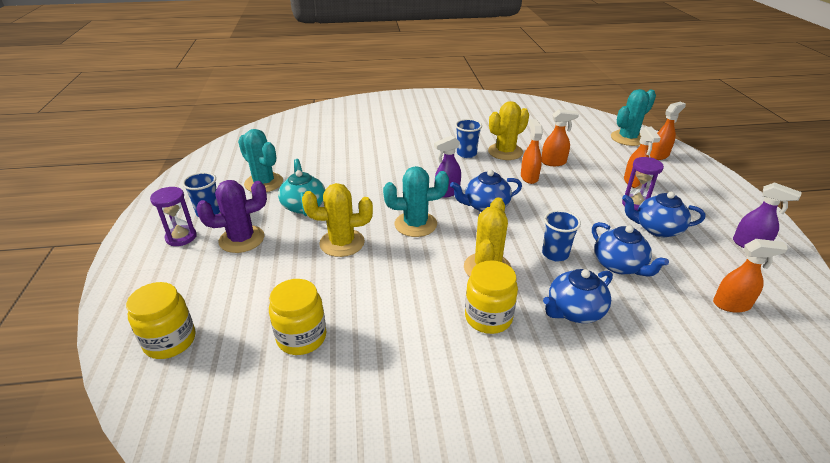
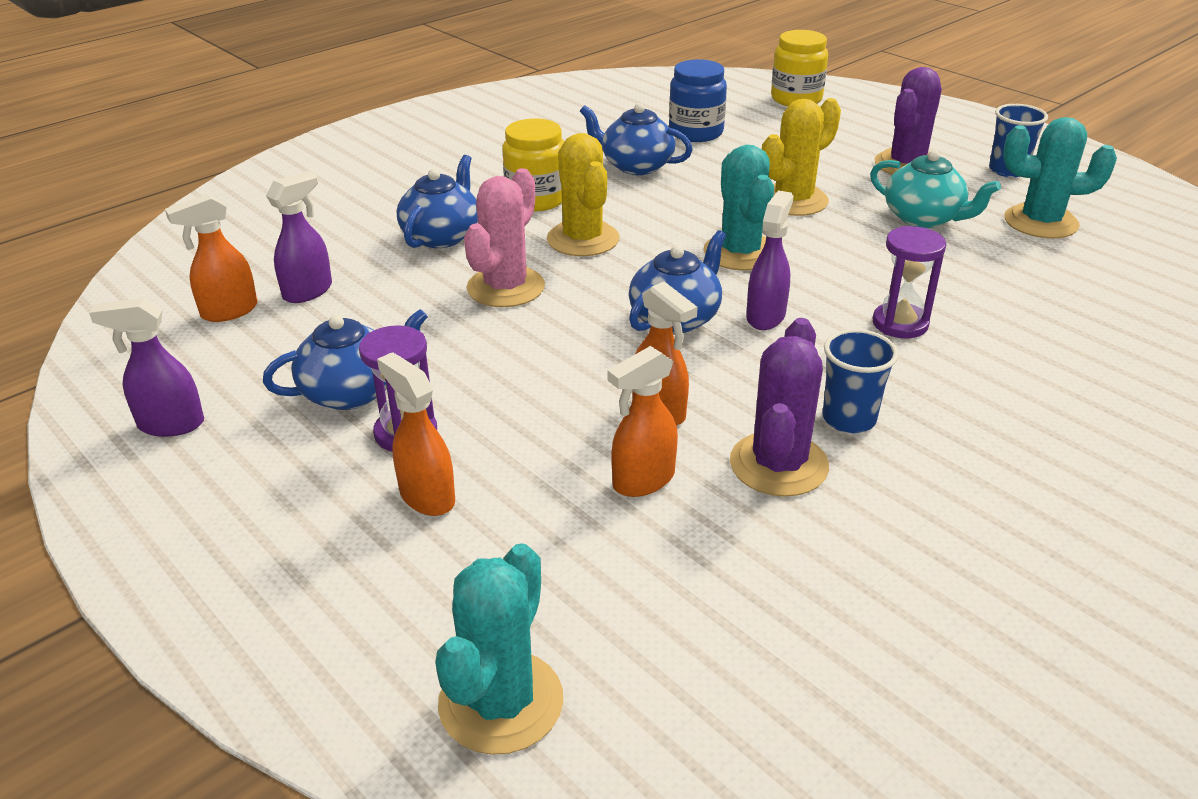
camera: 145 degrees right, 0 degrees up
purple hourglass [150,187,197,246] -> purple hourglass moved to [873,226,946,338]
yellow jar [269,279,327,355] -> blue jar [669,59,727,142]
turquoise cactus [383,166,449,237] -> turquoise cactus turned 60 degrees counterclockwise [703,145,774,271]
yellow cactus [488,101,529,160] -> purple cactus [730,318,829,497]
blue cup [542,210,581,261] -> pink cactus [464,168,545,307]
blue teapot [592,222,669,277] -> blue teapot moved to [580,103,693,175]
orange spray bottle [650,102,686,160] -> none
none -> purple spray bottle [266,171,332,303]

